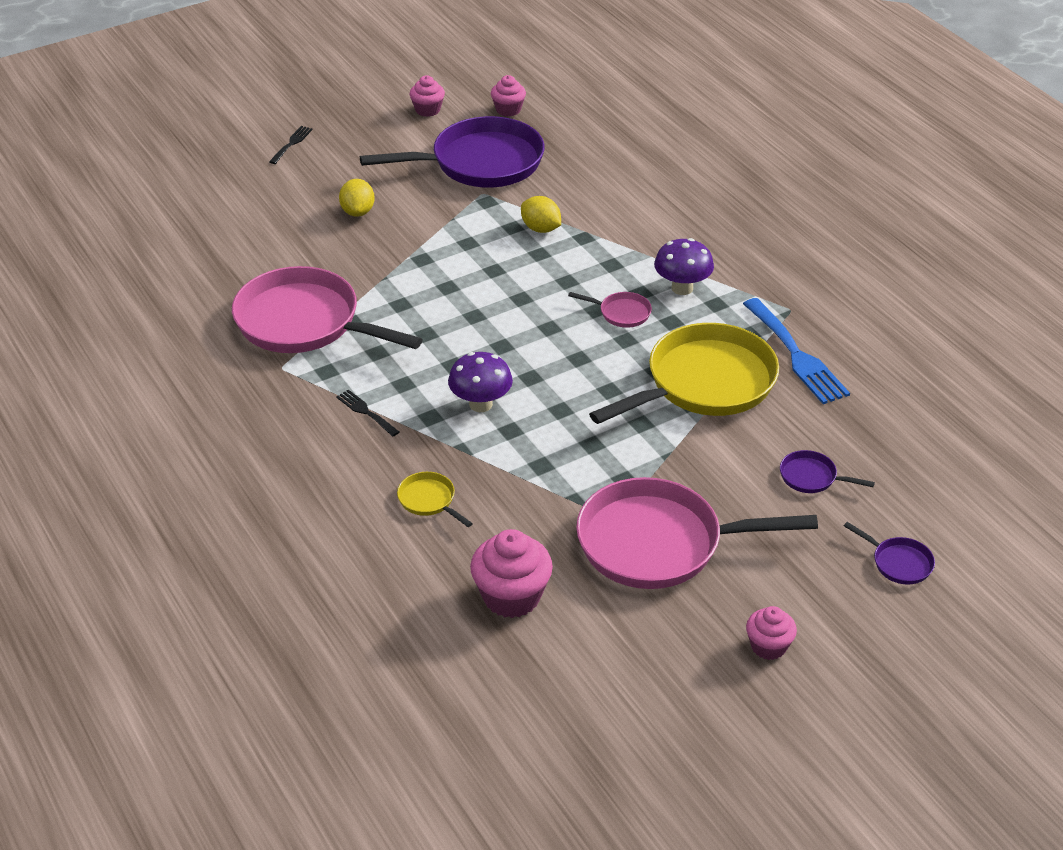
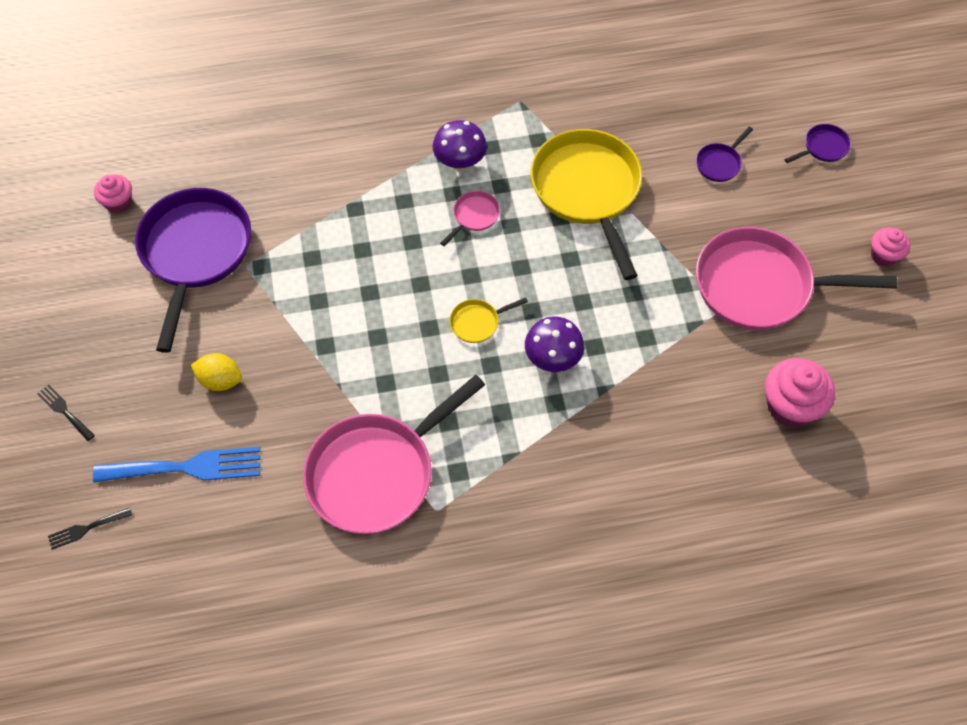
camera: 70 degrees left, 20 degrees up
black fork [336,390,399,437] -> black fork moved to [48,507,132,550]
yellow pan [397,472,473,527] -> yellow pan moved to [449,298,528,343]
pink cupcake [410,75,445,117] -> none
yellow lemon [521,196,561,233] -> none
pink pan [576,477,818,589] -> pink pan turned 75 degrees clockwise [696,227,897,330]
blue fork [743,298,850,404] -> blue fork moved to [93,447,260,483]

